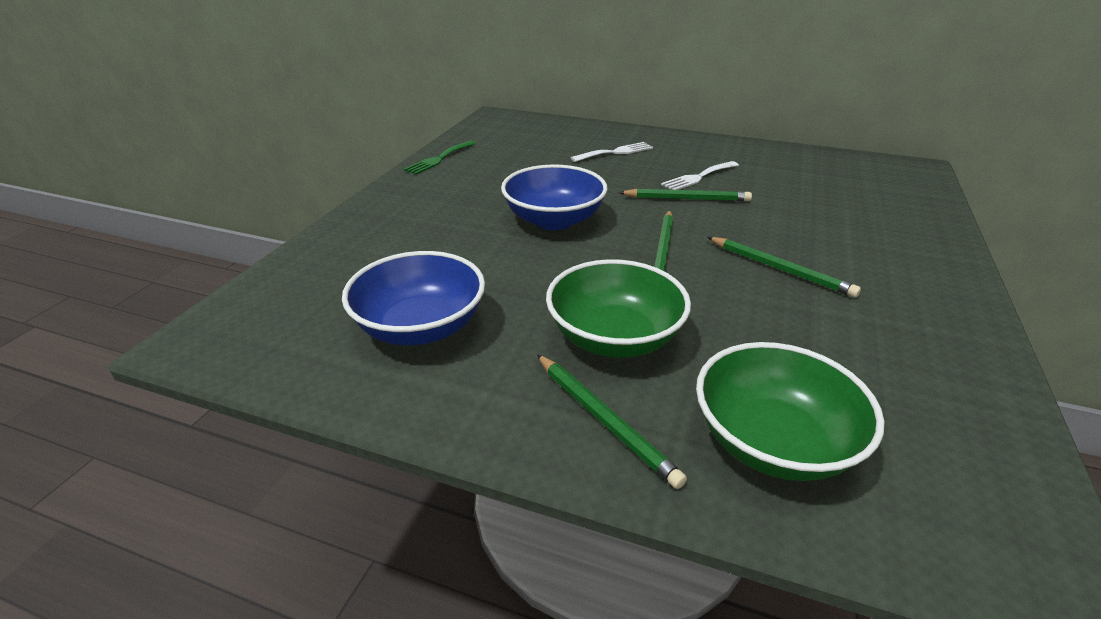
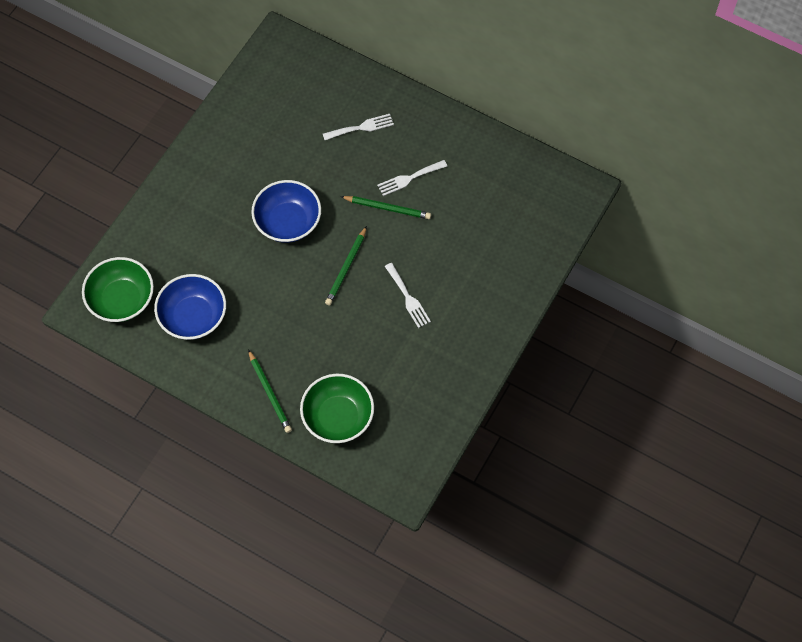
camera: 10 degrees right, 30 degrees up
green fork [403,141,476,174] -> none
green bowl [546,259,691,358] -> green bowl moved to [82,257,154,322]
green pencil [708,237,861,298] -> white fork [385,263,431,328]

